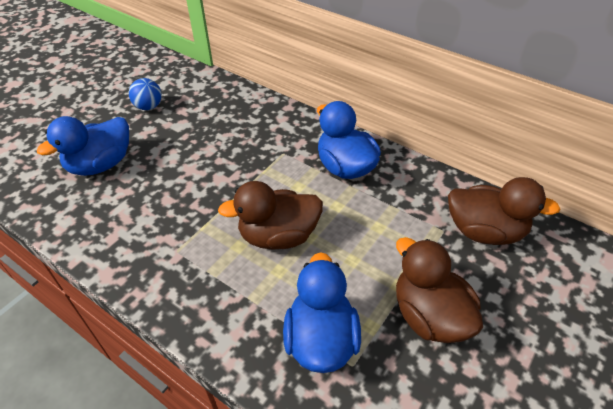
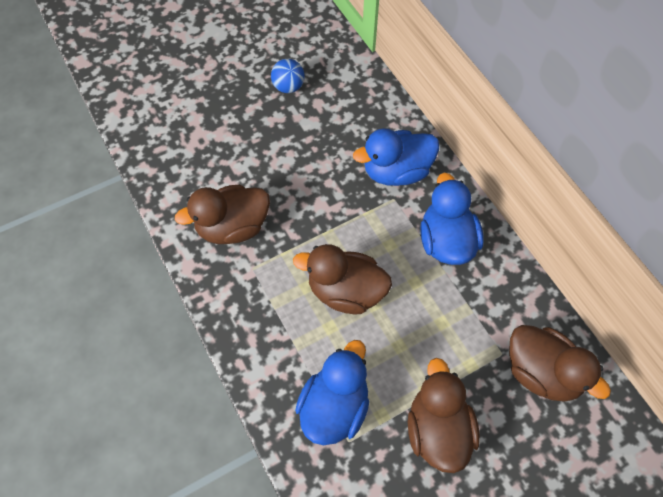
camera: 25 degrees right, 15 degrees up
blue duck [37,116,129,176] -> blue duck moved to [353,128,439,186]
none -> brown duck [175,185,270,244]

